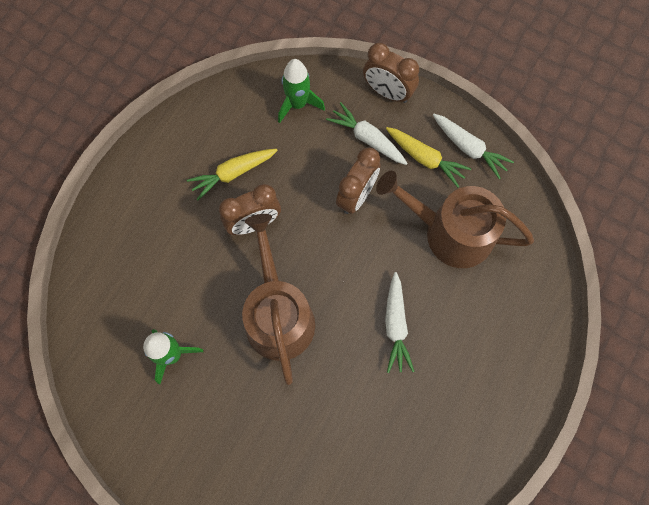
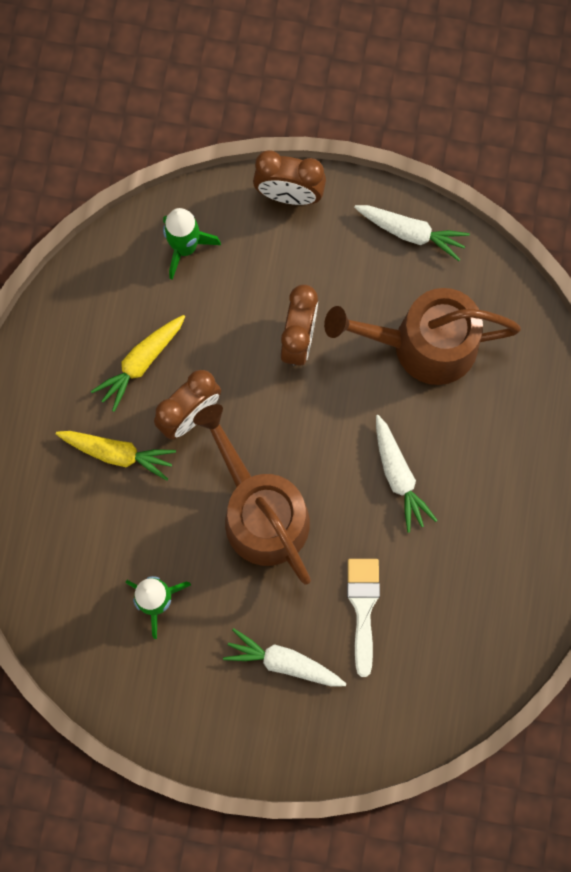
camera: 20 degrees left, 5 degrees up
white carrot [326,102,408,165] -> white carrot moved to [223,628,346,687]
yellow carrot [386,127,471,187] -> yellow carrot moved to [56,431,176,481]
none -> white brush [347,559,380,677]

